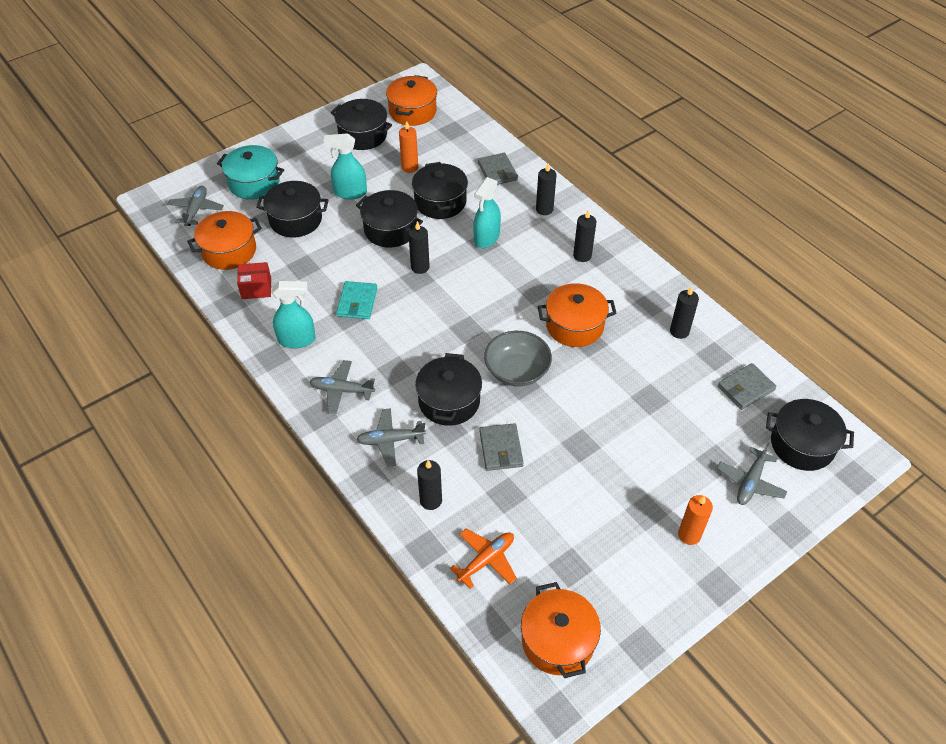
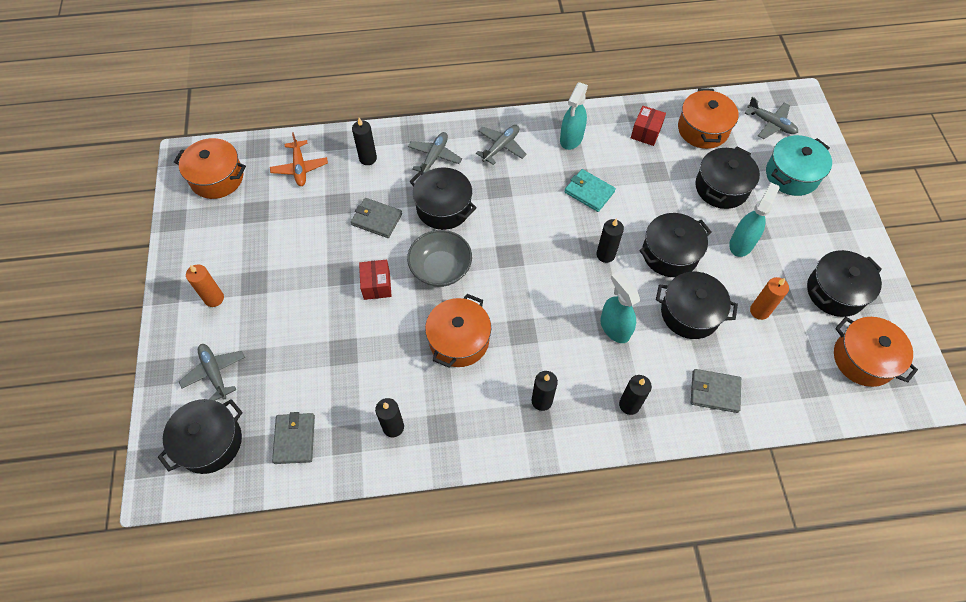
camera: 120 degrees right, 10 degrees up
none -> red box [359,260,391,300]

